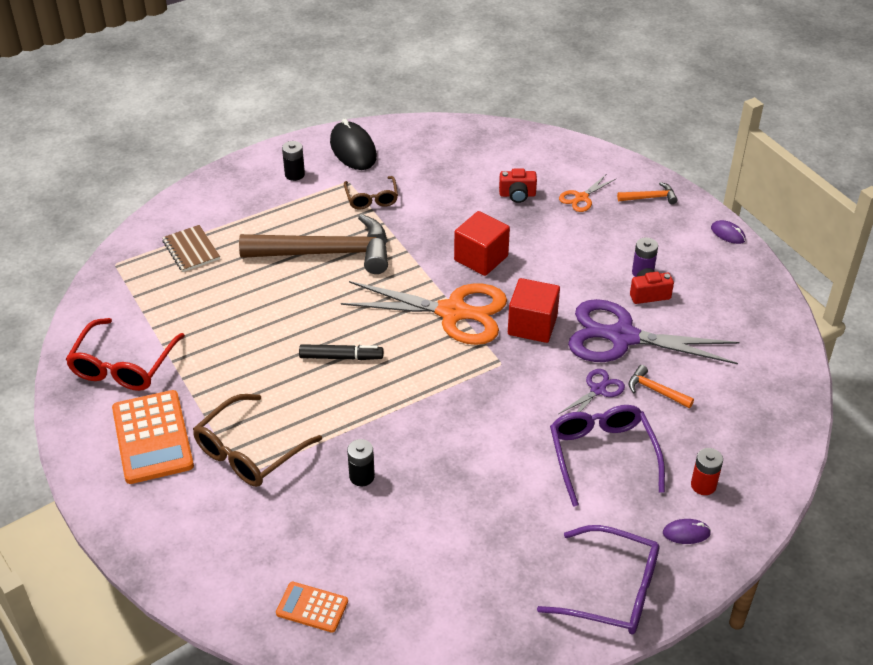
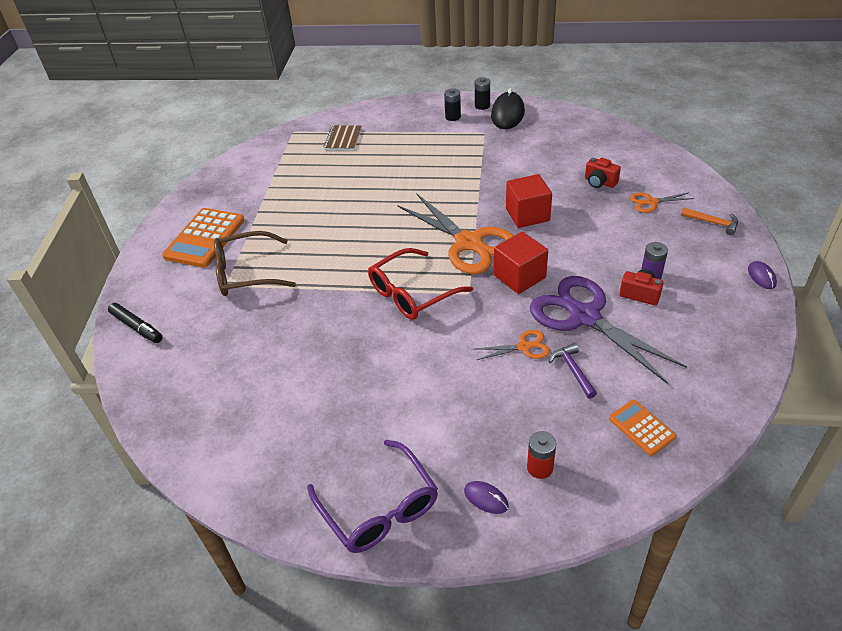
camera: 40 degrees right, 0 degrees up
red glasses [65,318,185,391] -> red glasses moved to [368,248,473,320]
brown hammer [239,214,388,274] -> none
orange calculator [276,582,348,633] -> orange calculator moved to [609,400,676,456]
black marker [299,344,383,360] -> black marker moved to [108,303,163,343]
brown glasses [344,176,398,209] -> none
black battery [347,439,375,486] -> black battery moved to [475,78,490,110]
purple glasses [550,405,665,507] -> none
purple scissors [559,369,625,414] -> orange scissors [476,330,550,360]
orange hammer [629,365,694,408] -> purple hammer [549,343,597,399]

